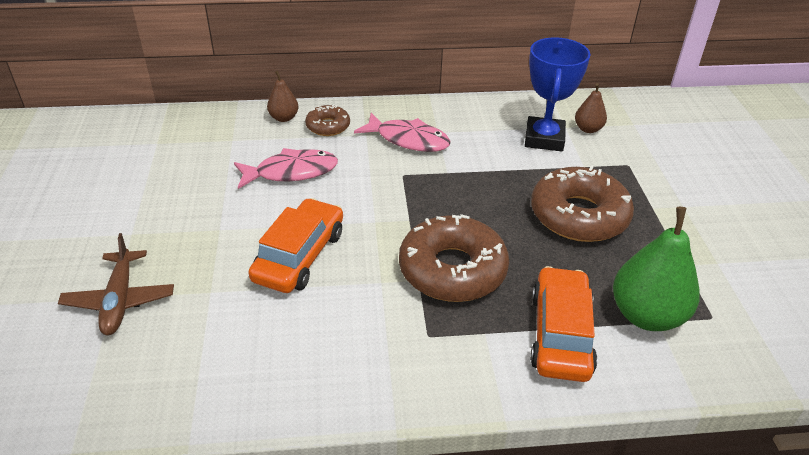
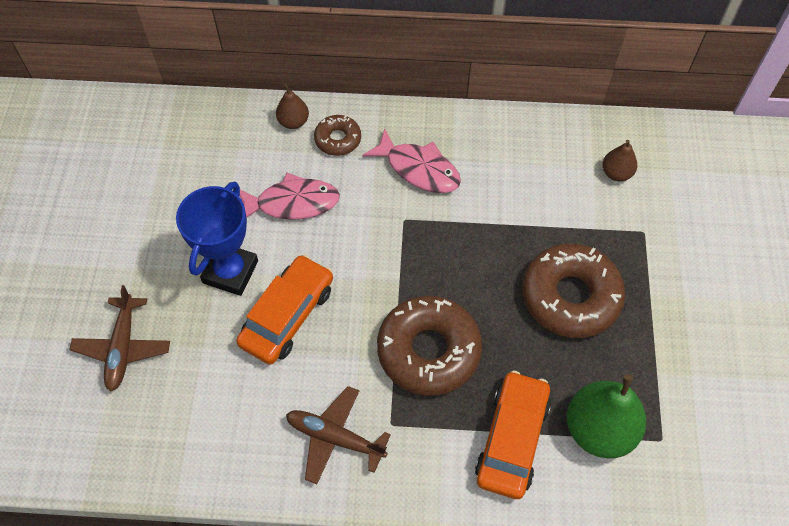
camera: 10 degrees right, 20 degrees up
blue trophy [525,37,591,151] -> blue trophy moved to [176,182,258,296]
none -> brown plane [286,386,391,484]

